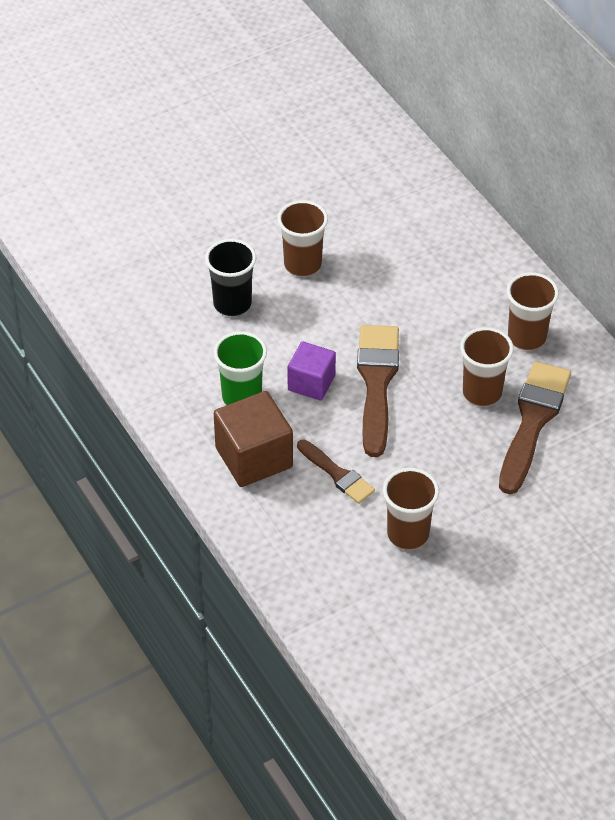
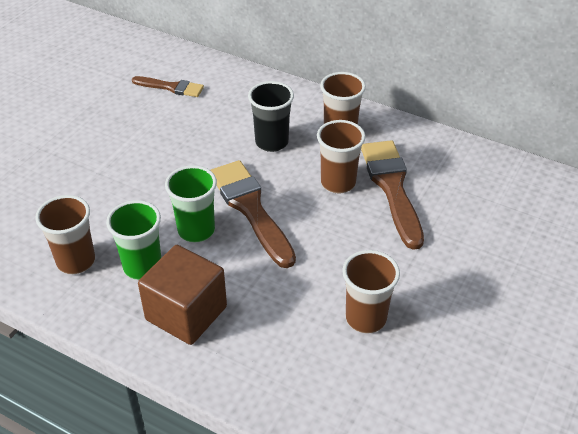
camera: 30 degrees left, 5 degrees down
black cup [205,239,256,316] -> black cup moved to [248,81,294,152]
brown cup [278,200,328,277] -> brown cup moved to [35,195,95,274]
purple cube [287,341,336,400] -> green cup [165,165,217,243]
brown brush [297,439,375,504] -> brown brush moved to [132,76,204,97]

